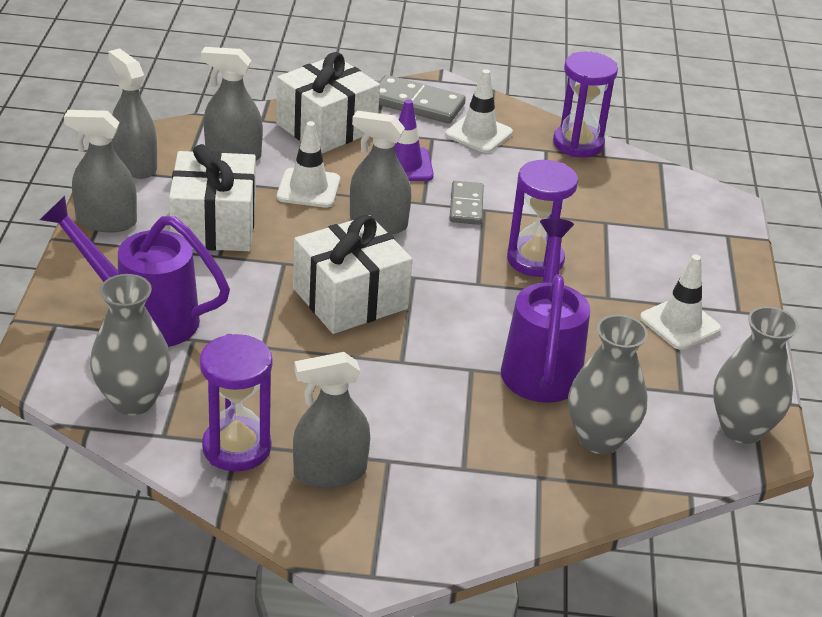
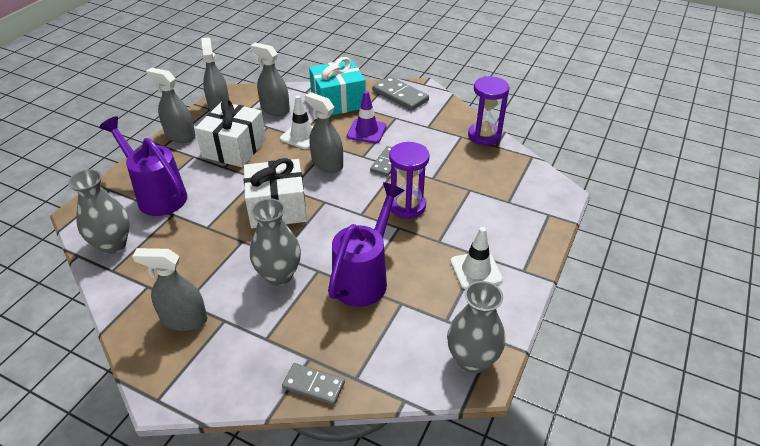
camera: 25 degrees right, 5 degrees up
purple hourglass [200,334,273,472] -> none
white gift [276,52,380,153] -> turquoise gift [309,57,366,115]
white traffic cone [445,69,513,153] -> none
grey vase [568,315,648,454] -> grey vase moved to [250,199,301,286]
none -> grey domino [282,363,345,405]

